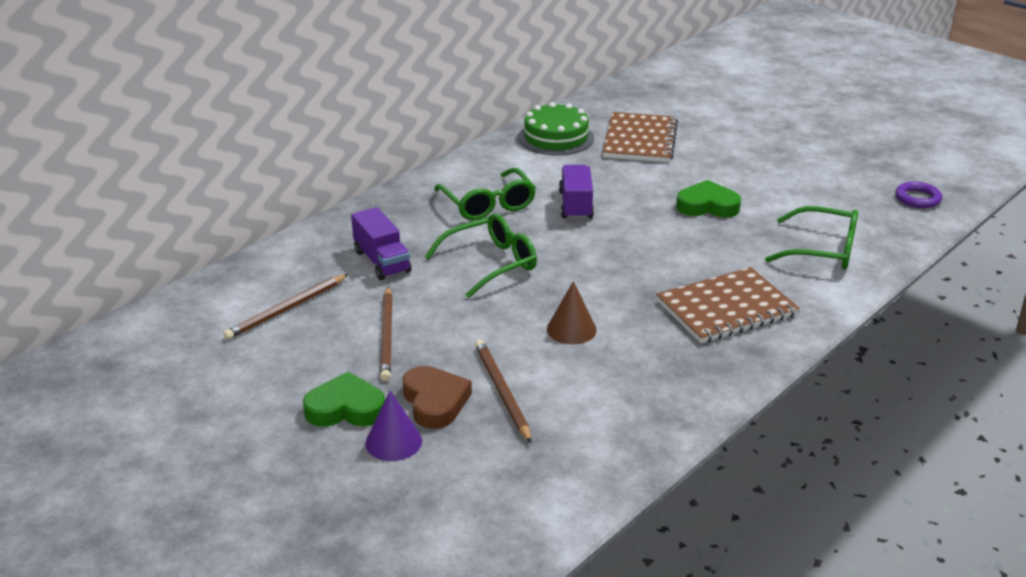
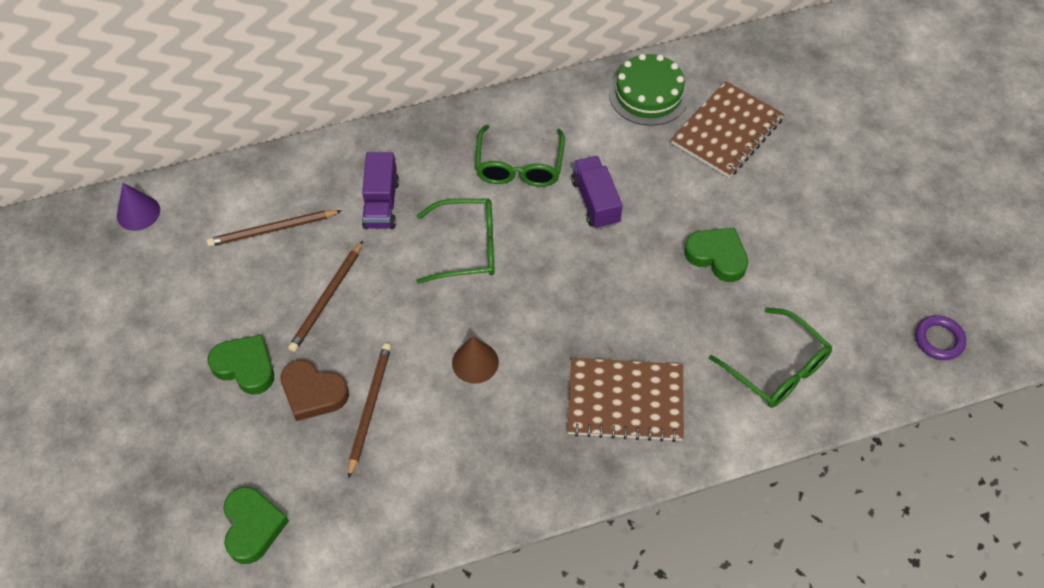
camera: 30 degrees right, 25 degrees up
purple cone [365,391,422,461] -> purple cone moved to [117,183,160,231]
brown heart [402,366,472,429] -> brown heart turned 105 degrees clockwise [281,360,349,421]
purple truck [559,165,594,219] -> purple truck turned 45 degrees counterclockwise [571,156,623,229]
none -> green heart [223,487,289,564]

